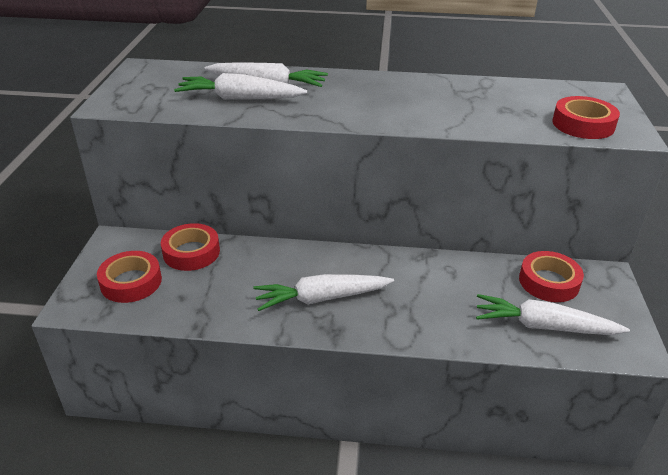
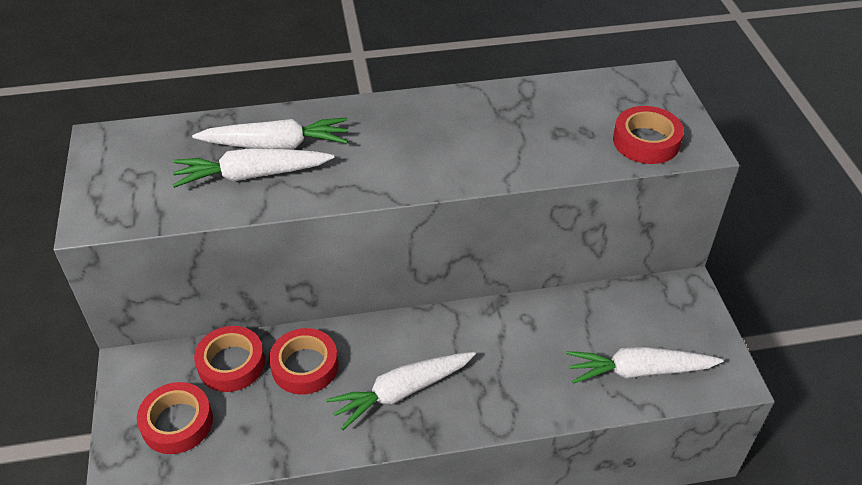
camera: 15 degrees left, 10 degrees up
red tape [519,251,584,302] -> red tape moved to [269,328,338,395]

